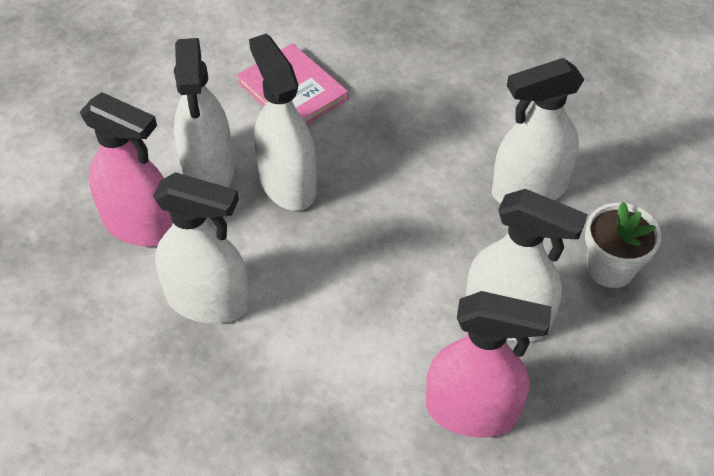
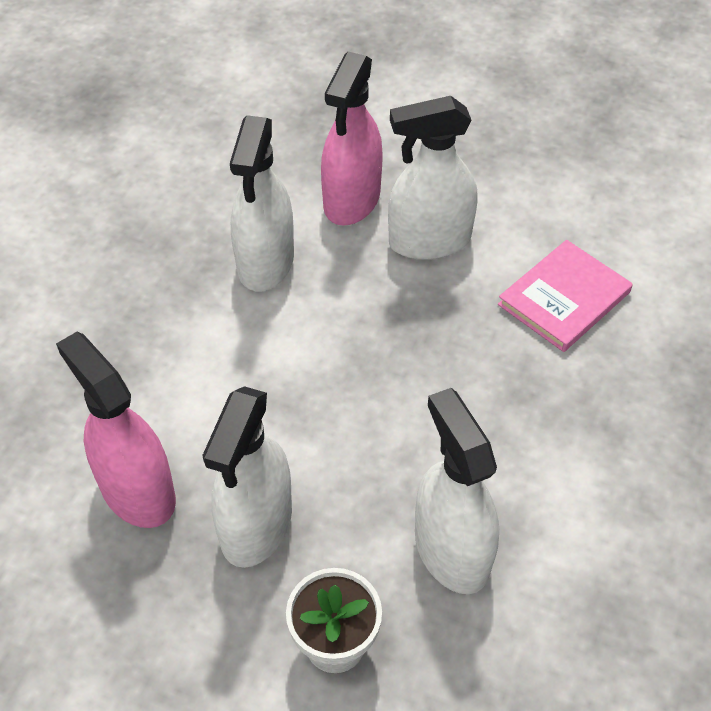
camera: 85 degrees right, 0 degrees up
white spray bottle [249,34,317,211] -> none
pink spray bottle [426,291,552,438] -> pink spray bottle turned 135 degrees clockwise [56,332,176,528]

